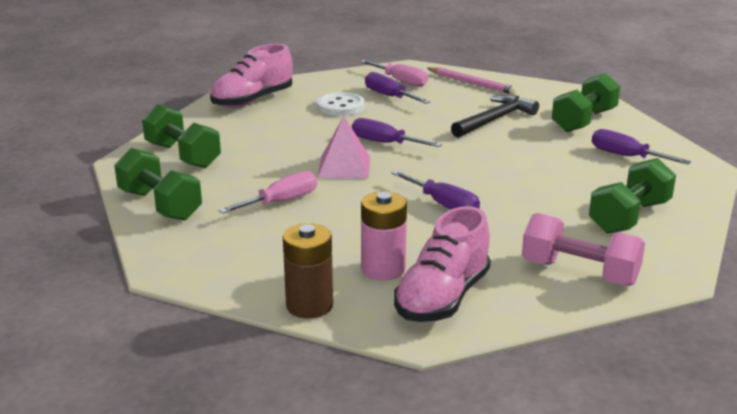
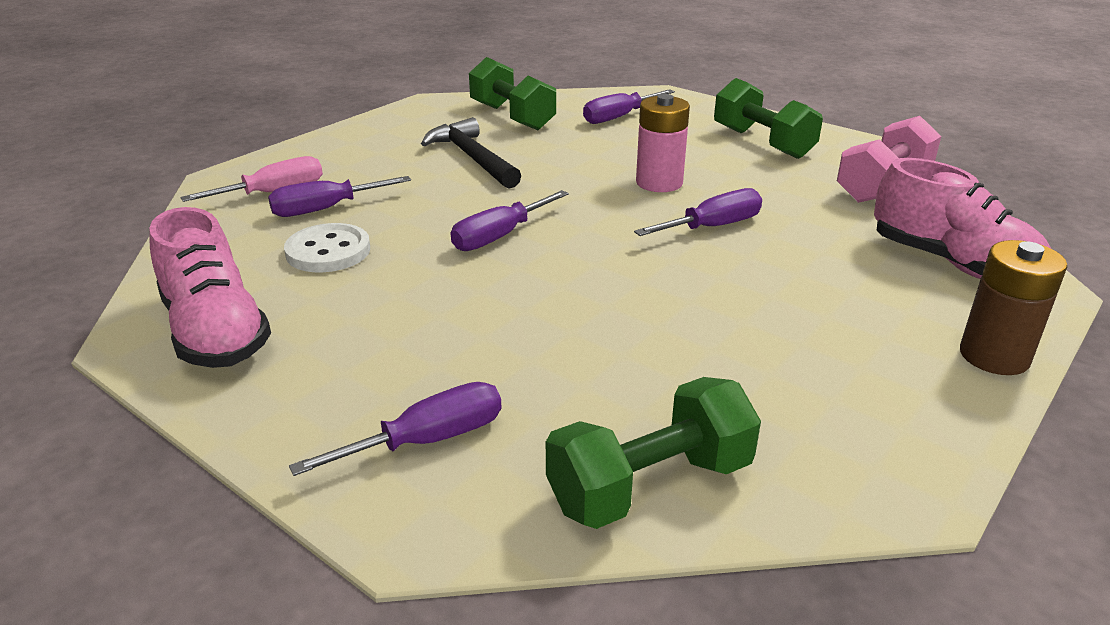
camera: 75 degrees left, 5 degrees up
green dumbbell [142,104,221,168] -> purple screwdriver [289,382,502,476]
pink screwdriver [219,171,317,213] -> none
pink pyramid [318,116,370,179] -> none
pink battery [361,191,407,281] -> pink battery moved to [636,94,690,192]
pink pencil [427,67,518,95] -> none

